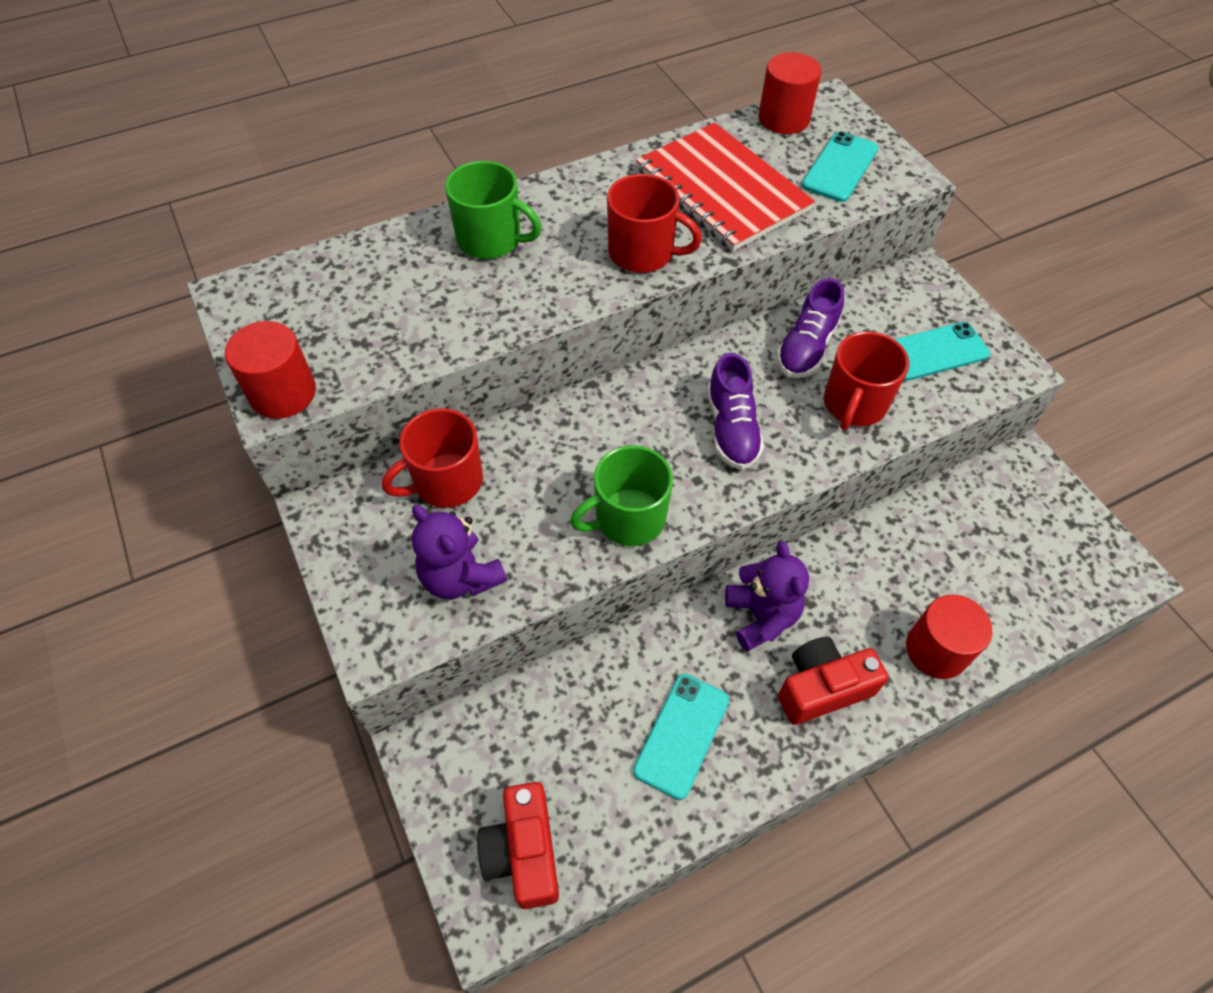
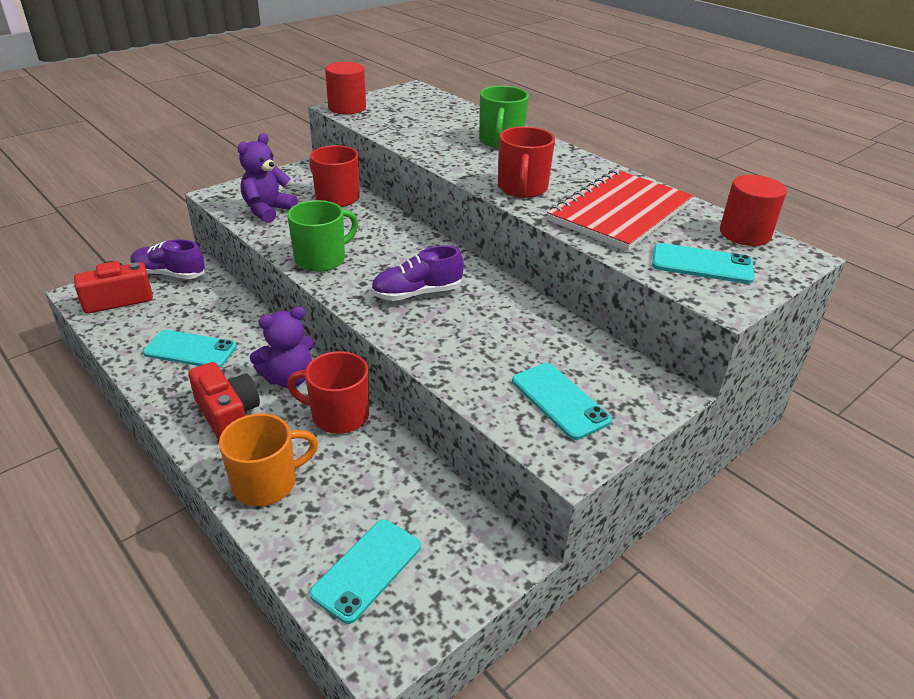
camera: 75 degrees right, 20 degrees down
green mug [570,445,673,546] -> green mug turned 90 degrees clockwise [287,200,358,272]
purple shoe [776,278,844,378] -> purple shoe moved to [130,239,205,279]
red mug [824,331,909,430] -> red mug moved to [287,351,369,434]
red cylinder [906,595,992,679] -> orange mug [219,413,318,506]
none -> turquoise phone [309,520,421,624]

